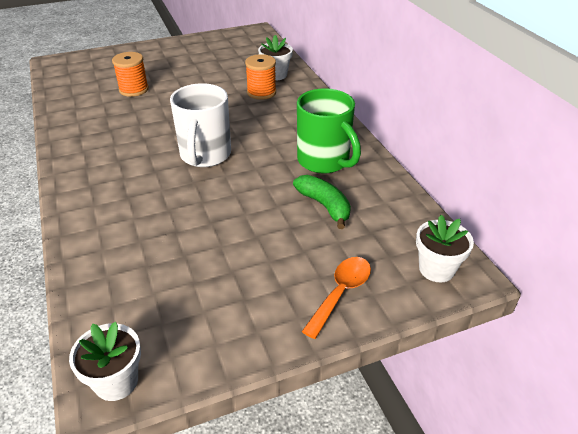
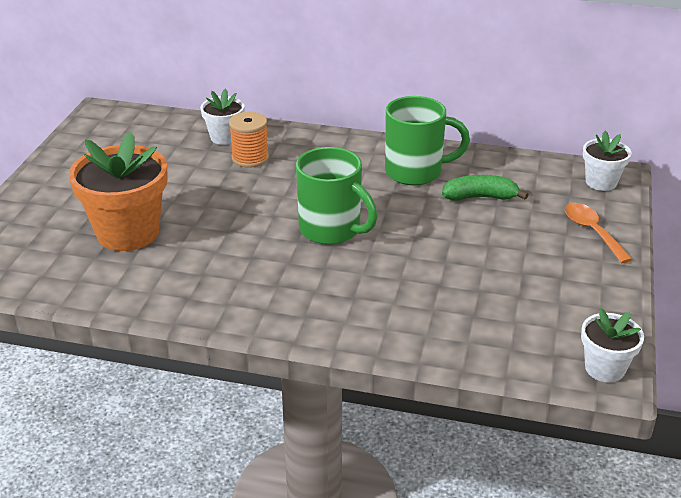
camera: 55 degrees left, 5 degrees down
orange spool [112,52,149,97] -> orange flower pot [69,132,168,251]
white mug [170,83,231,167] -> green mug [296,147,378,245]

